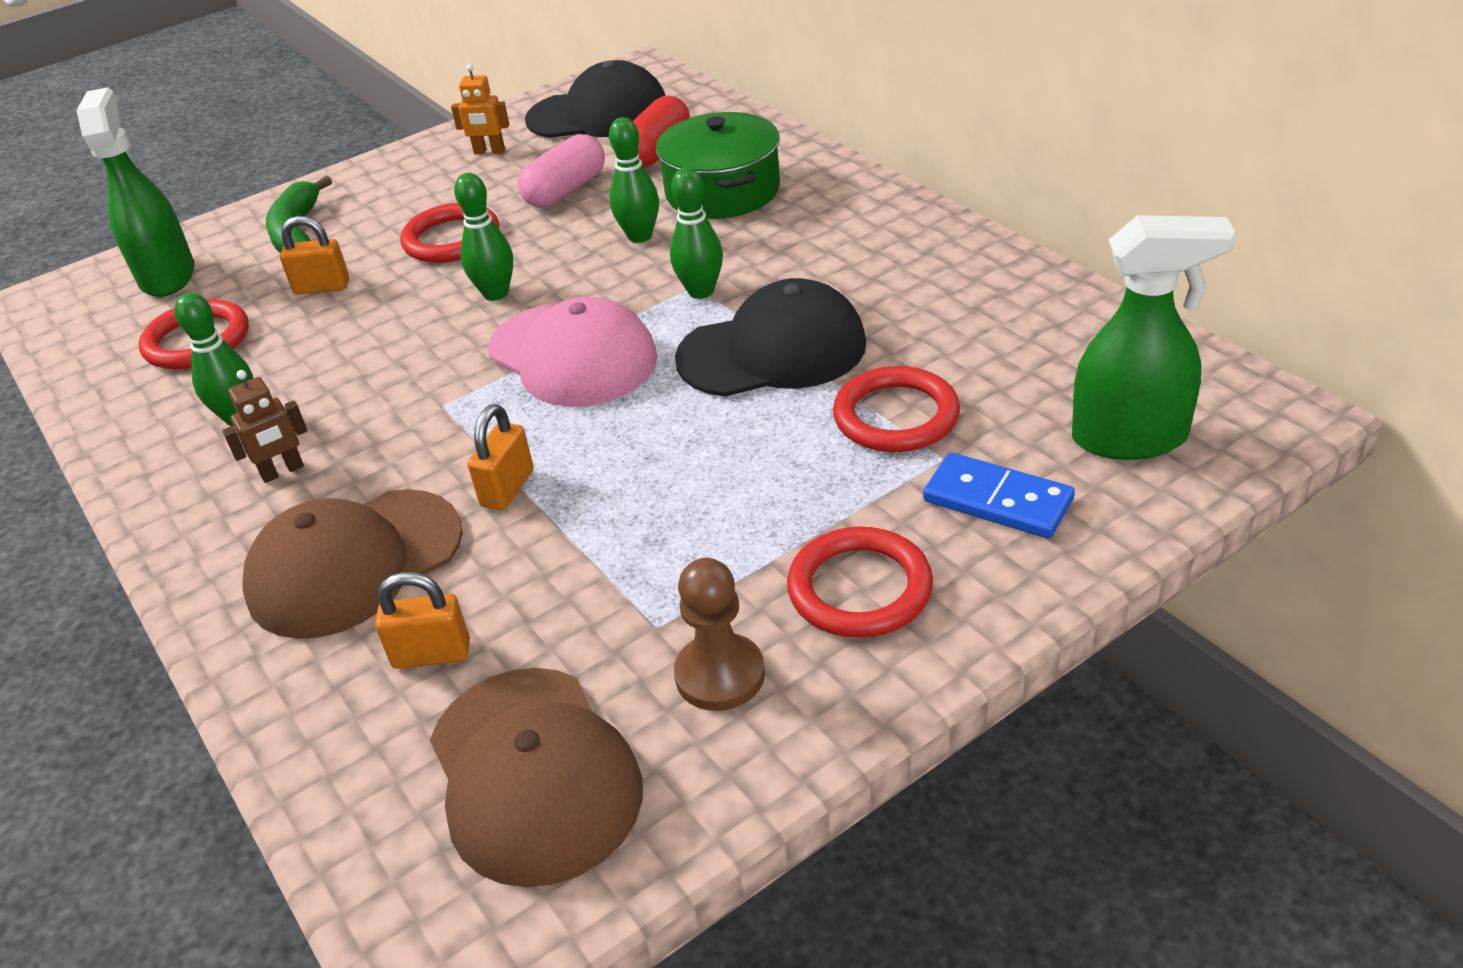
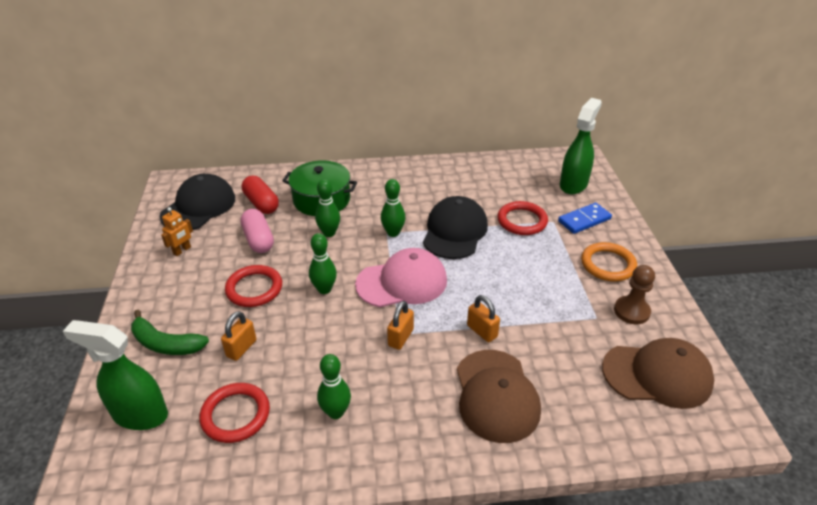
camera: 65 degrees left, 0 degrees up
brown robot [222,370,307,483] -> none
orange padlock [375,572,470,669] -> orange padlock moved to [387,301,414,350]
red ring [787,527,933,638] -> orange ring [581,242,637,282]

